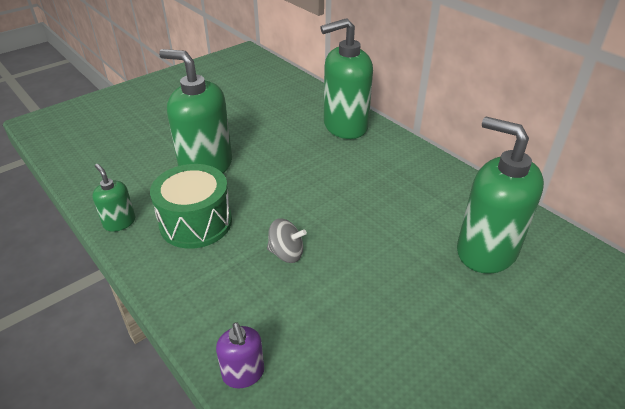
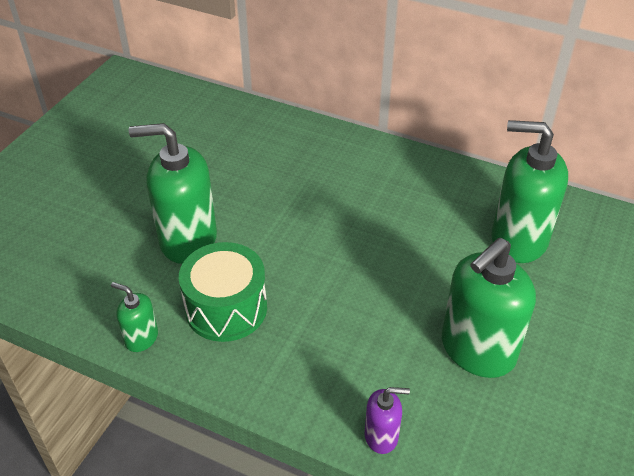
camera: 25 degrees left, 5 degrees up
purple soap dispenser [216,322,264,388] -> purple soap dispenser turned 45 degrees counterclockwise [365,387,410,454]
grey spinning top [267,218,307,263] -> none
green soap dispenser [320,18,373,139] -> green soap dispenser moved to [442,238,536,378]

